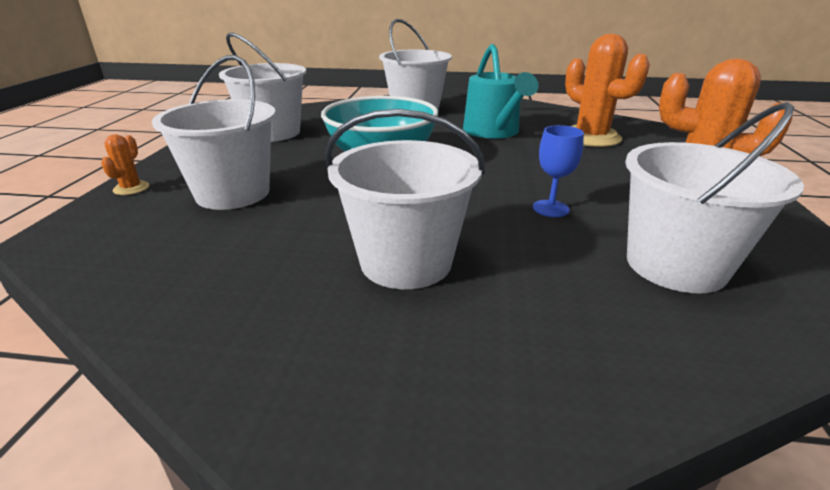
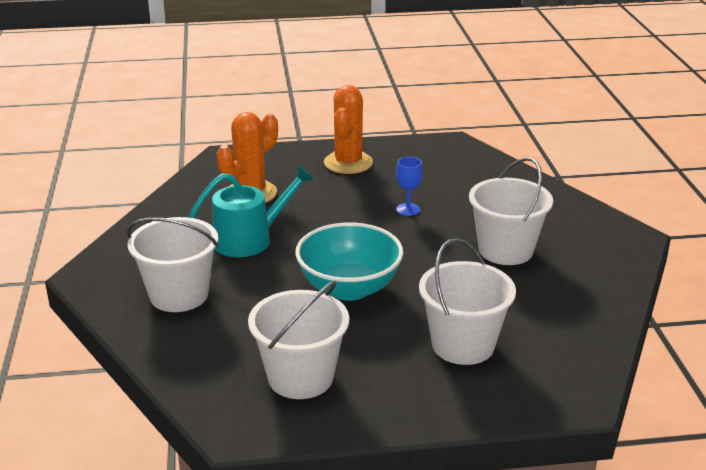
camera: 105 degrees left, 0 degrees up
orange cactus [101,134,149,195] -> none
white bucket [625,102,804,294] -> none

